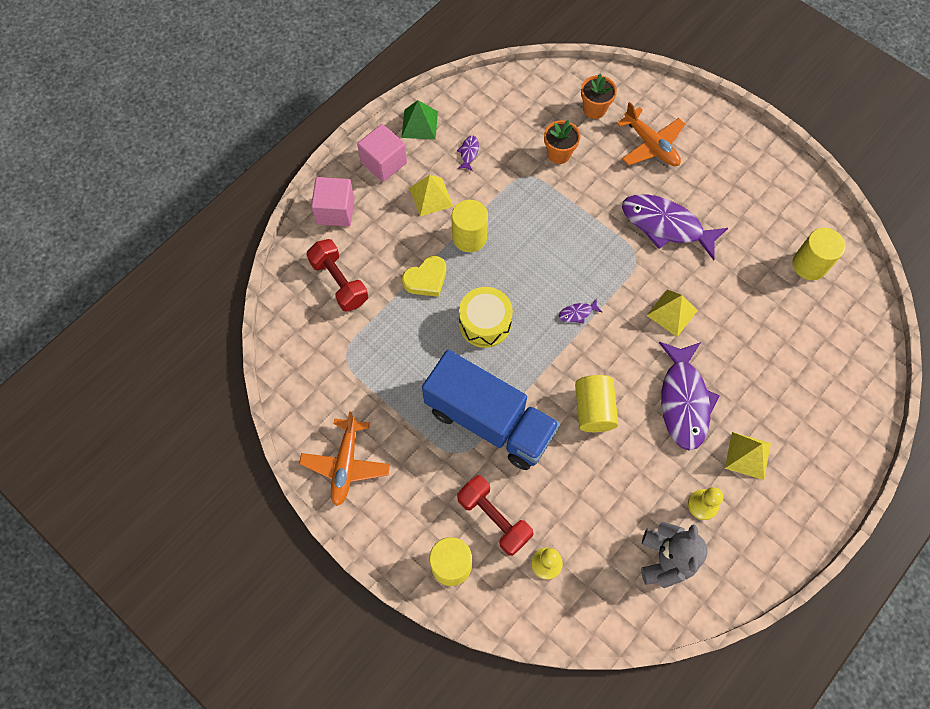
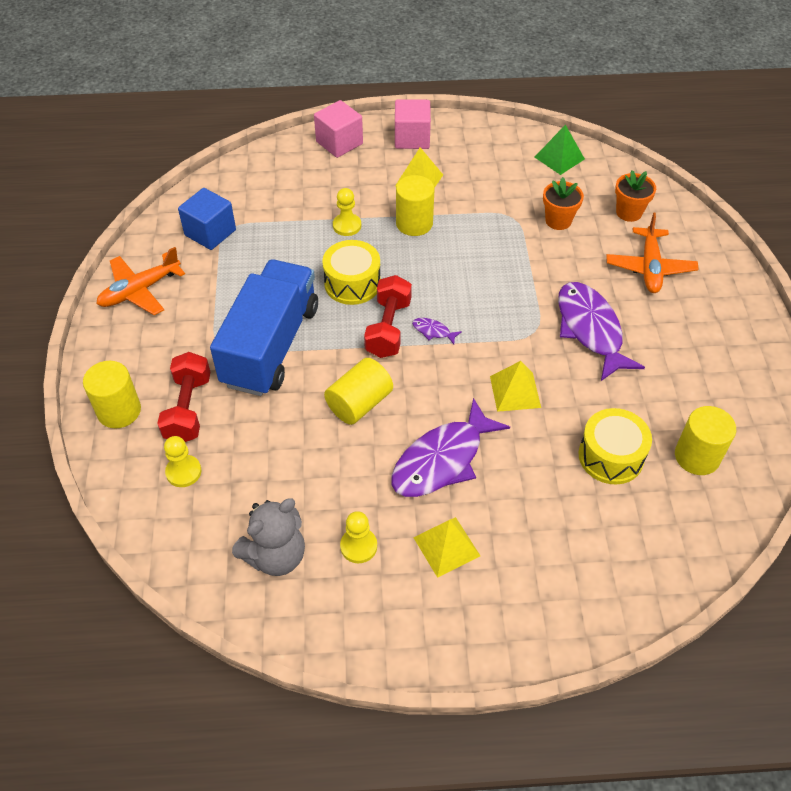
camera: 45 degrees right, 15 degrees down
red dumbbell [306,239,368,312] -> red dumbbell moved to [364,275,412,358]
green pyramid [401,100,438,140] -> green pyramid moved to [535,125,585,175]
yellow heart [402,256,446,297] -> yellow pawn [333,188,361,236]
blue truck [422,350,560,470] -> blue truck turned 150 degrees counterclockwise [210,260,318,396]
purple fish [457,136,479,171] -> none
none -> blue cube [178,188,236,250]
none -> yellow drum [578,408,652,485]

